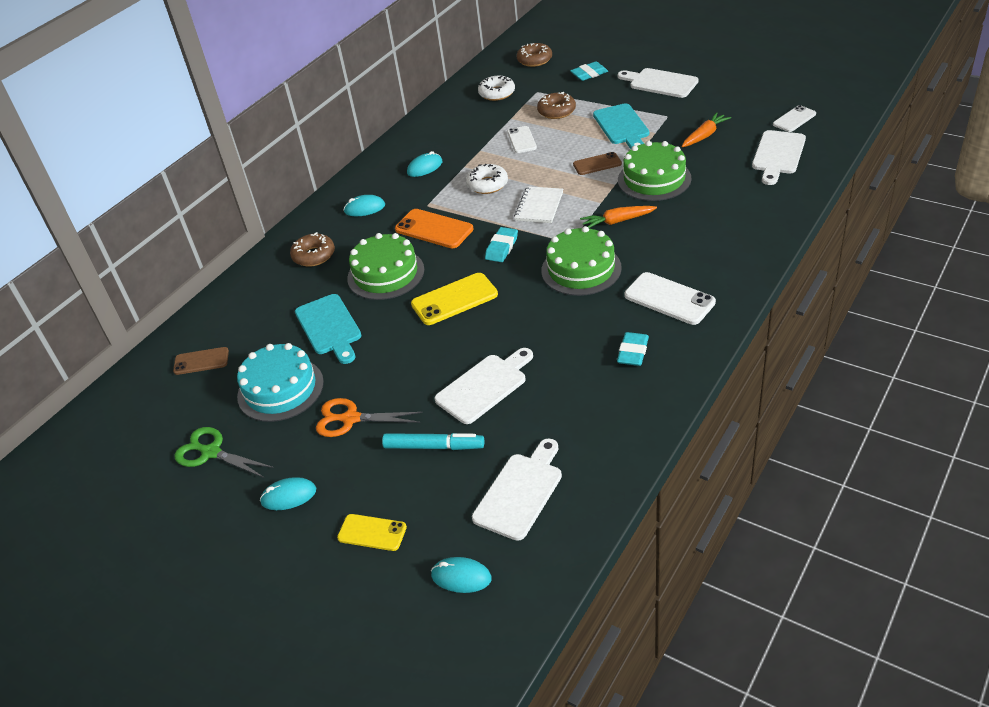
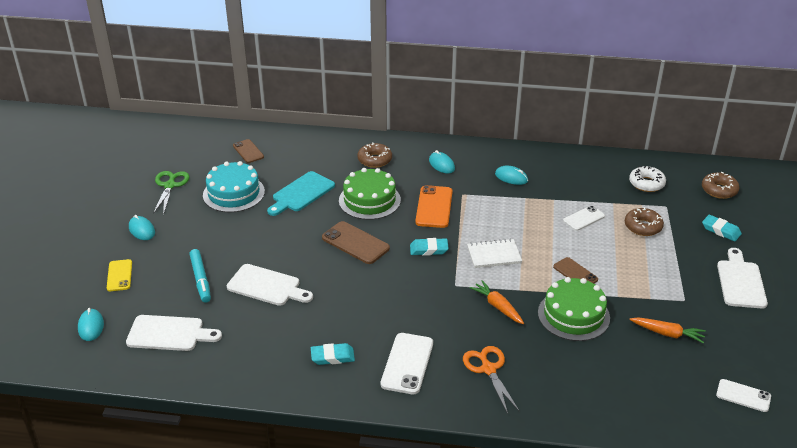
camera: 60 degrees right, 5 degrees down
orange scissors [316,398,423,437] -> orange scissors moved to [463,346,520,414]
yellow phone [411,273,498,325] -> brown phone [322,221,390,264]
white donut [466,164,508,194] -> none
green cake [541,226,622,296] -> none
turquoise cutting board [593,104,649,149] -> none
white cutting board [752,130,806,185] -> none

